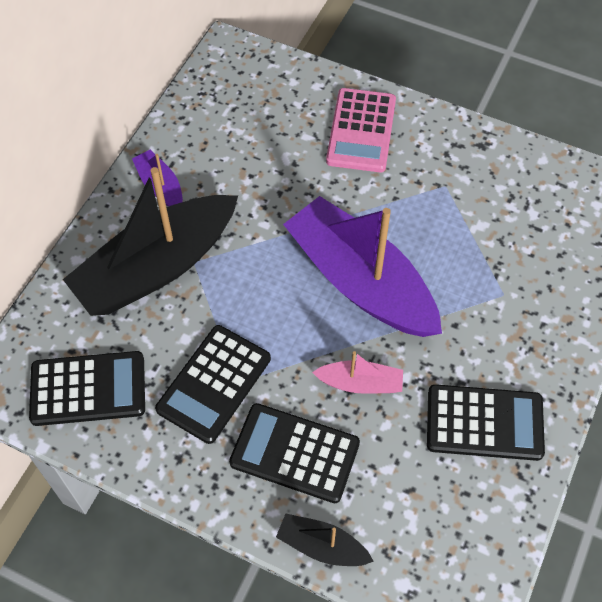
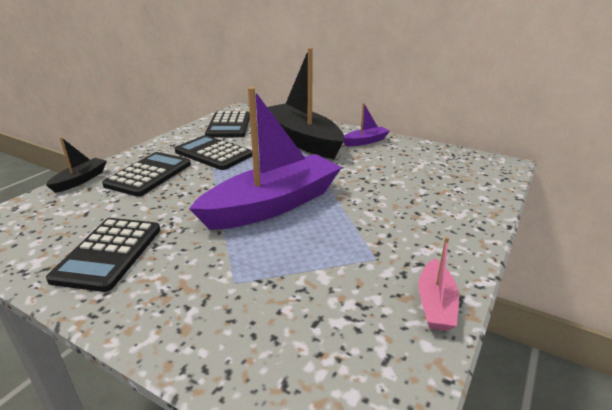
camera: 95 degrees right, 30 degrees down
pink boat [312,351,403,394] -> pink boat moved to [418,237,459,331]
pink calculator [326,88,396,172] -> none

